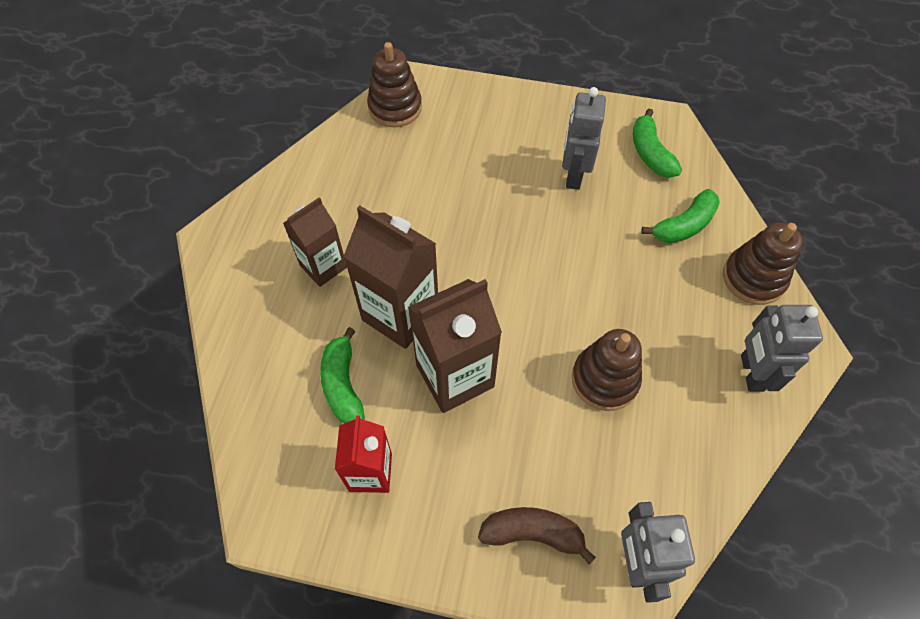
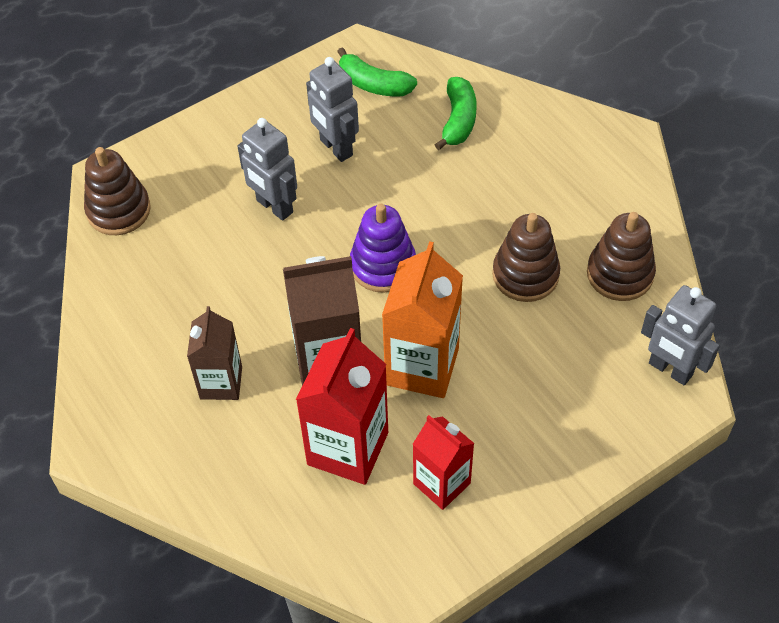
camera: 45 degrees left, 5 degrees down
green banana [320,327,365,423] -> red carton [296,328,388,485]
brown carton [408,279,502,413] -> orange carton [382,241,463,398]
brown banana [478,507,596,564] -> none
brown stacking toy [723,223,803,305] -> brown stacking toy moved to [587,212,656,301]
grey robot [741,305,823,392] -> grey robot moved to [238,118,297,221]
none -> purple stacking toy [350,204,416,293]

